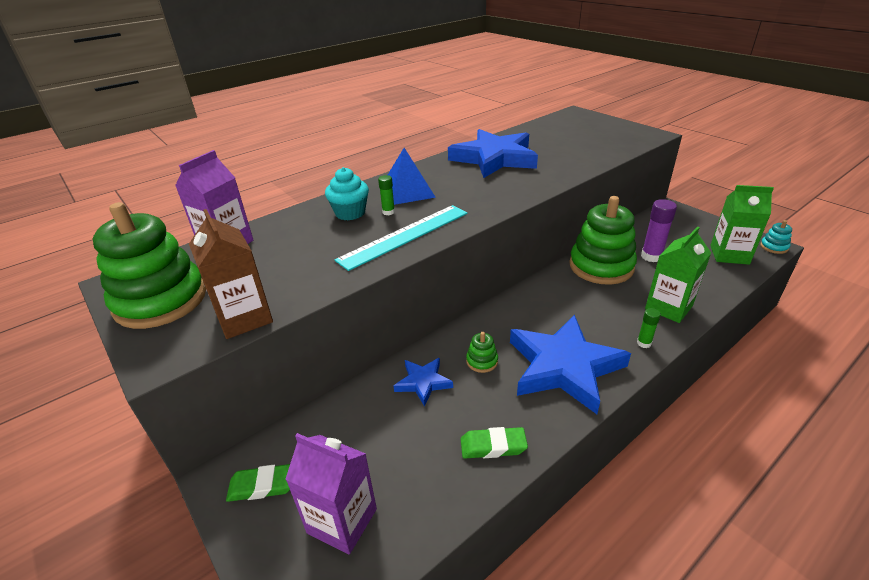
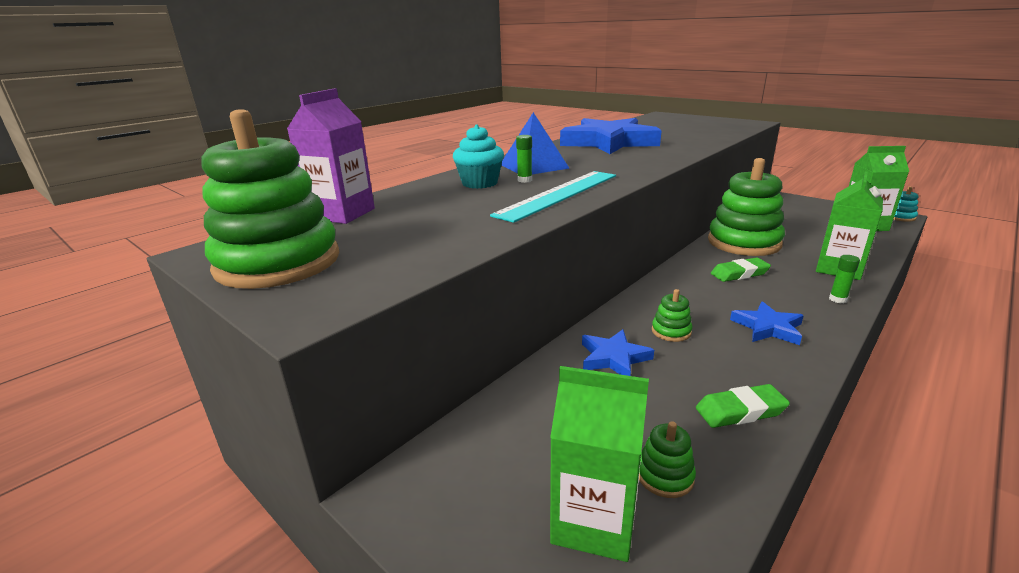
camera: 10 degrees left, 10 degrees down
brown carton [189,209,273,339] -> none
green eraser [226,464,290,502] -> green eraser moved to [711,258,771,282]
purple carton [285,433,377,555] -> green carton [550,366,649,562]
blue star [510,315,631,414] -> blue star [730,301,804,345], size x0.48
purple glue stick [641,199,677,262] -> none
none -> green stacking toy [639,421,696,498]

